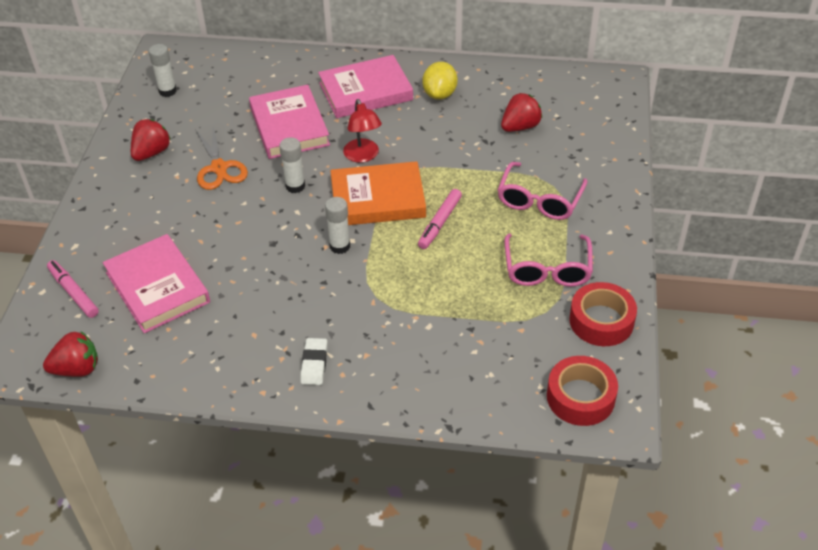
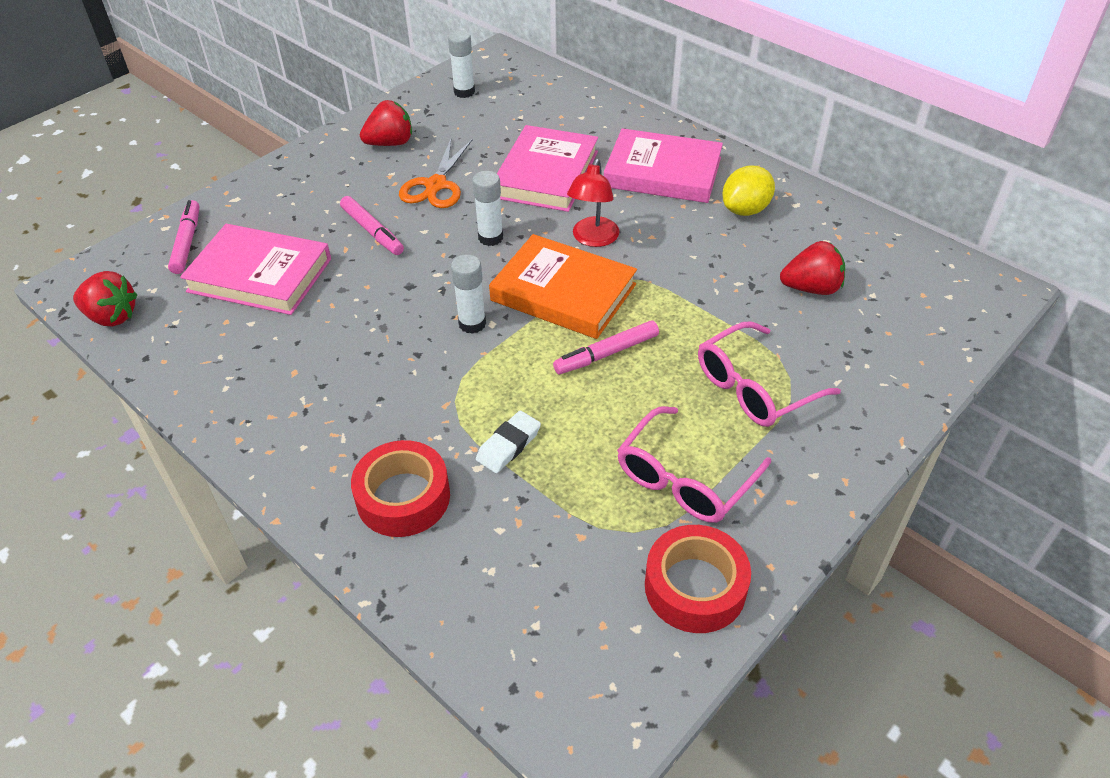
camera: 35 degrees right, 0 degrees up
pink book [103,234,210,333] -> pink book turned 75 degrees counterclockwise [180,224,331,315]
white eraser [300,338,328,385] -> white eraser moved to [476,411,541,473]
red tape [547,356,618,426] -> red tape moved to [351,440,450,537]
none -> pink marker [340,196,404,255]

